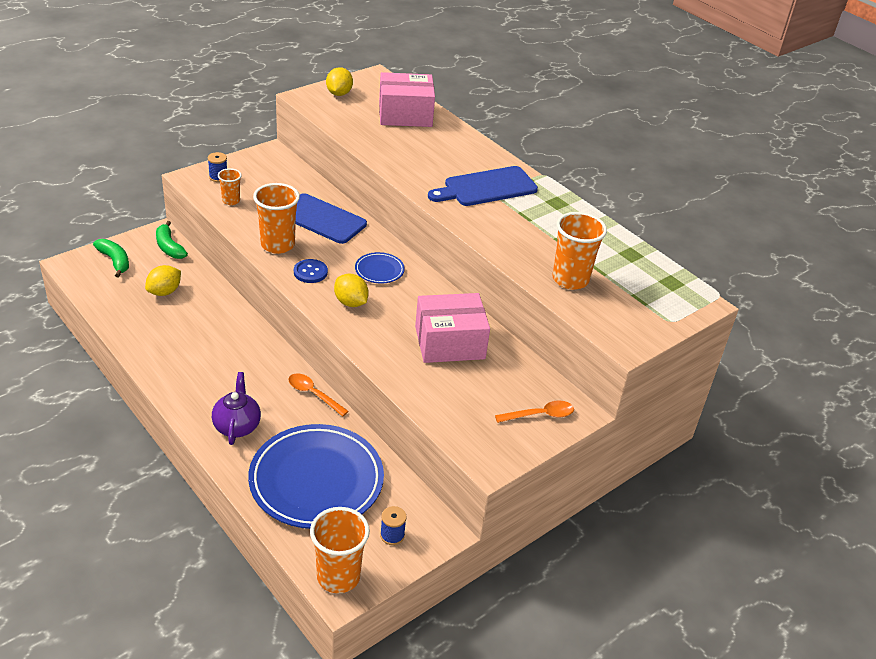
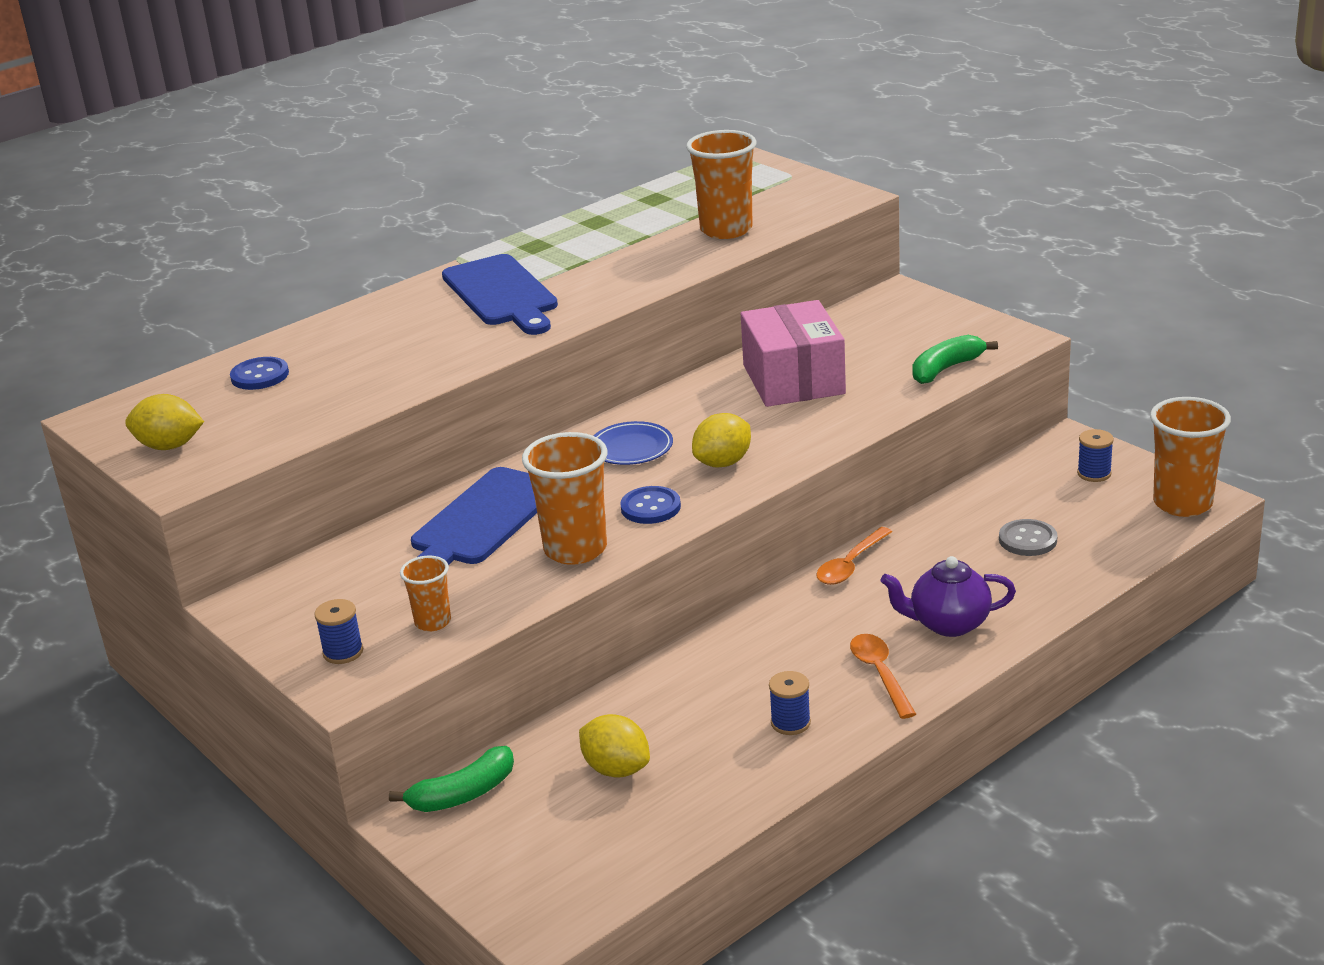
camera: 85 degrees left, 10 degrees down
green banana [93,239,129,277] -> green banana moved to [912,335,998,384]
blue plate [248,424,384,529] -> grey button [999,519,1057,556]
pink box [379,72,435,127] -> blue button [230,357,289,390]
orange spoon [495,401,574,423] -> orange spoon moved to [850,634,916,719]
none -> blue spool [769,671,811,735]

